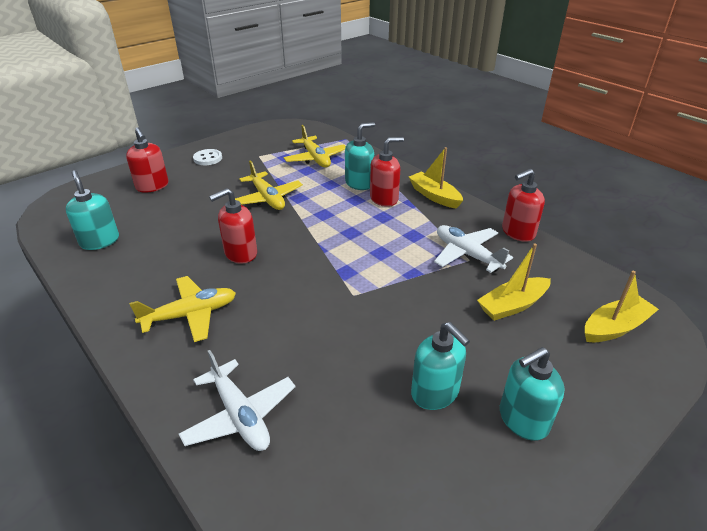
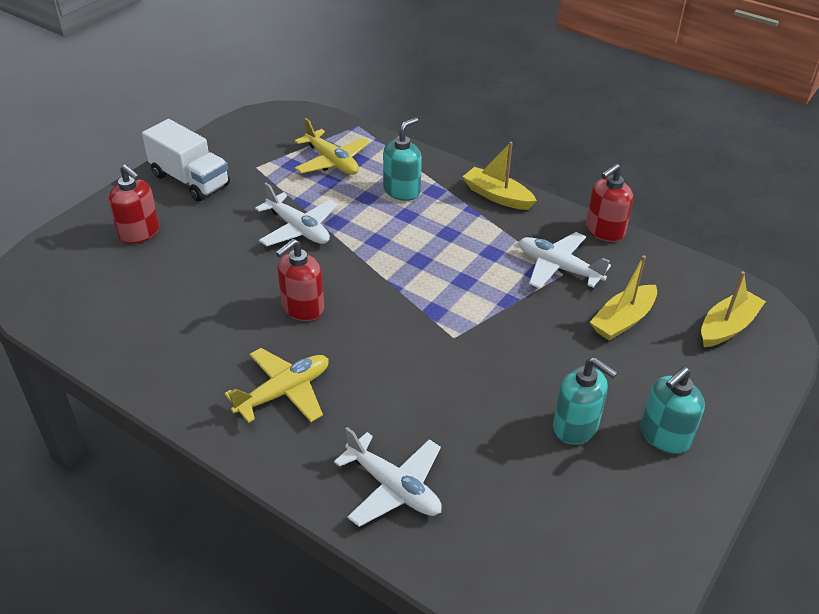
camera: 15 degrees left, 5 degrees up
turquoise soap dispenser [66,170,119,250] -> none
white button [193,149,222,165] -> white truck [142,119,230,201]
yellow plane [235,160,303,210] -> white plane [255,183,338,246]
red soap dispenser [370,137,404,207] -> none

